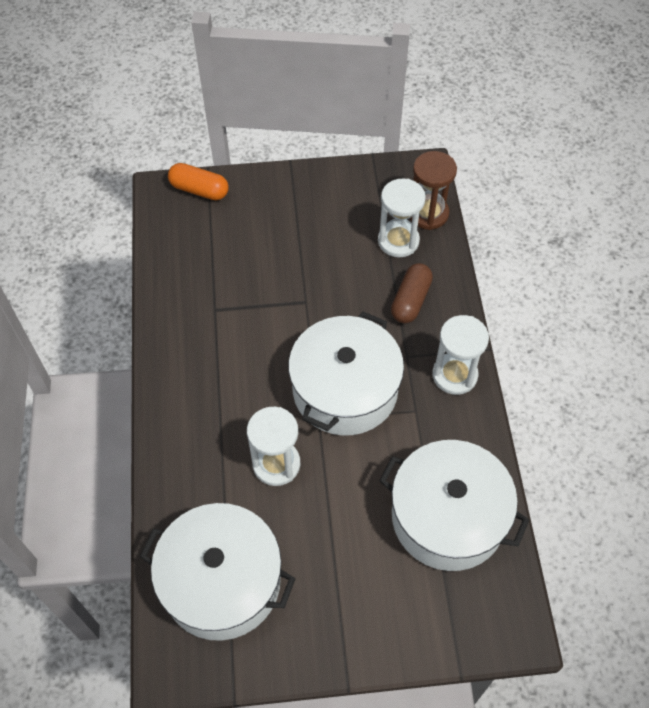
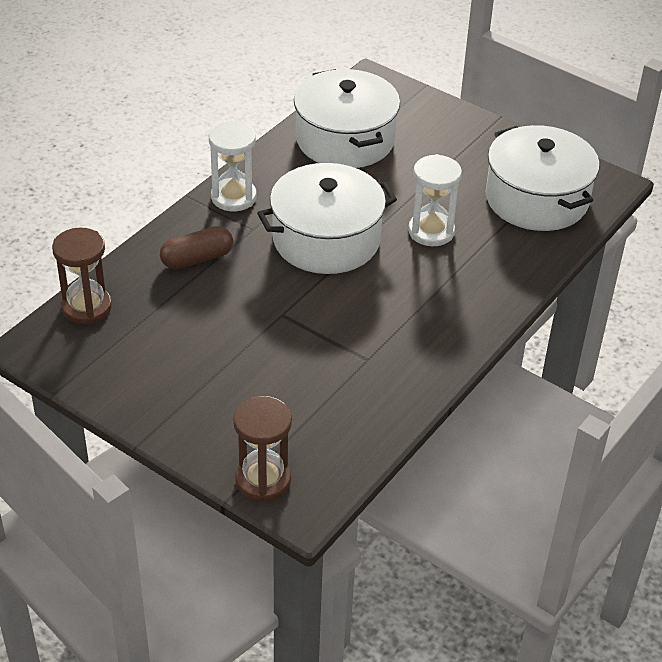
camera: 140 degrees left, 15 degrees down
orange capsule [168,163,229,200] -> brown hourglass [233,396,292,502]
white hourglass [378,179,426,257] -> none

